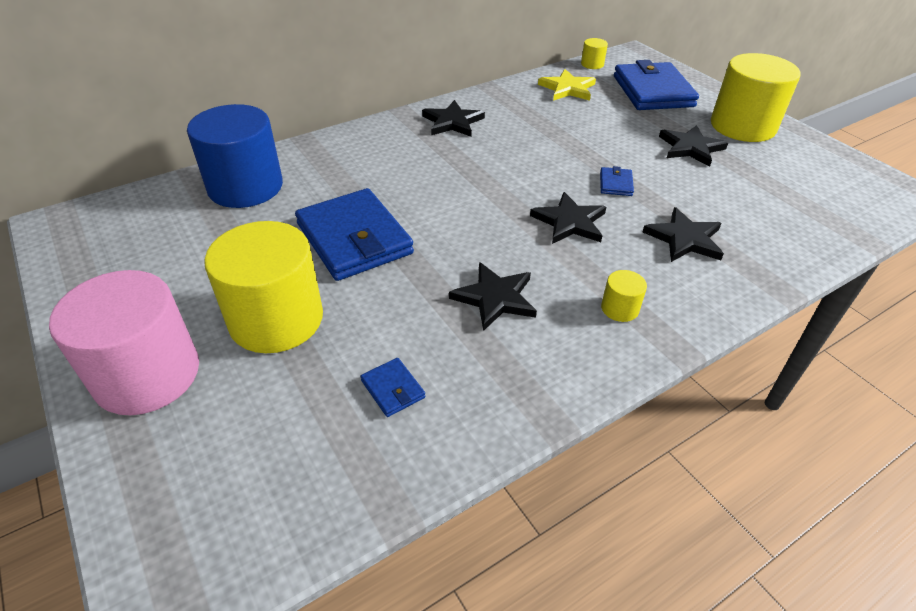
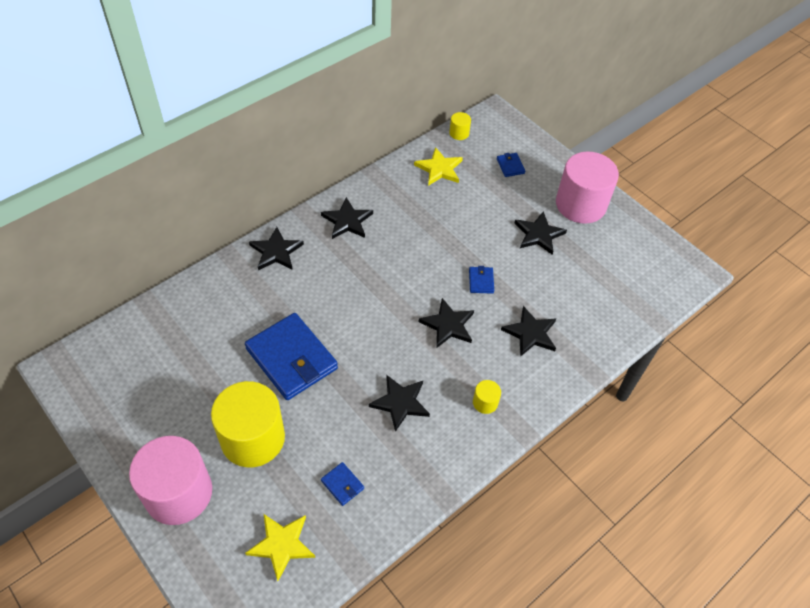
camera: 10 degrees left, 10 degrees up
blue cylinder [187,104,283,208] -> none
blue wallet [614,60,699,110] -> blue wallet [497,153,525,177], size x0.42
yellow cylinder [711,53,801,142] -> pink cylinder [556,151,619,224]
none -> yellow star [245,514,315,581]
none -> black star [249,227,304,270]

